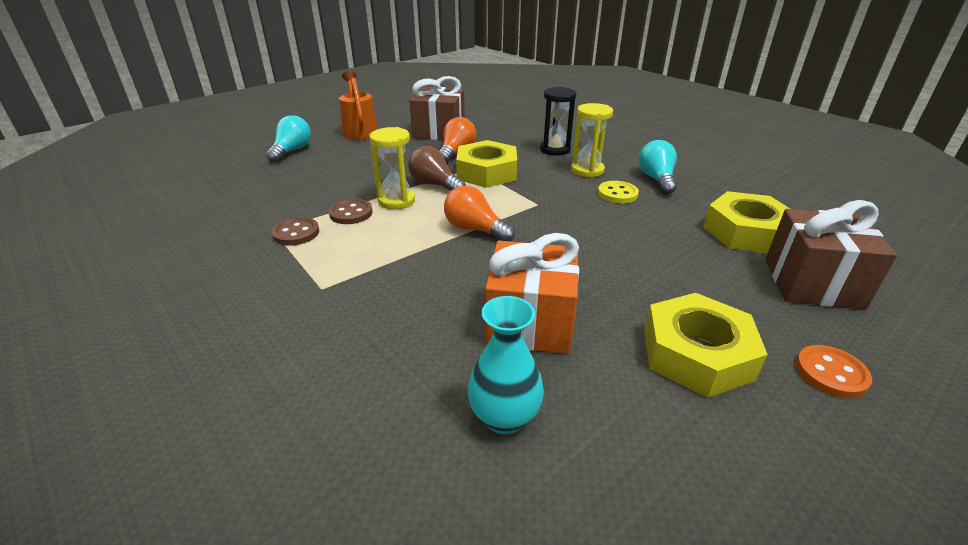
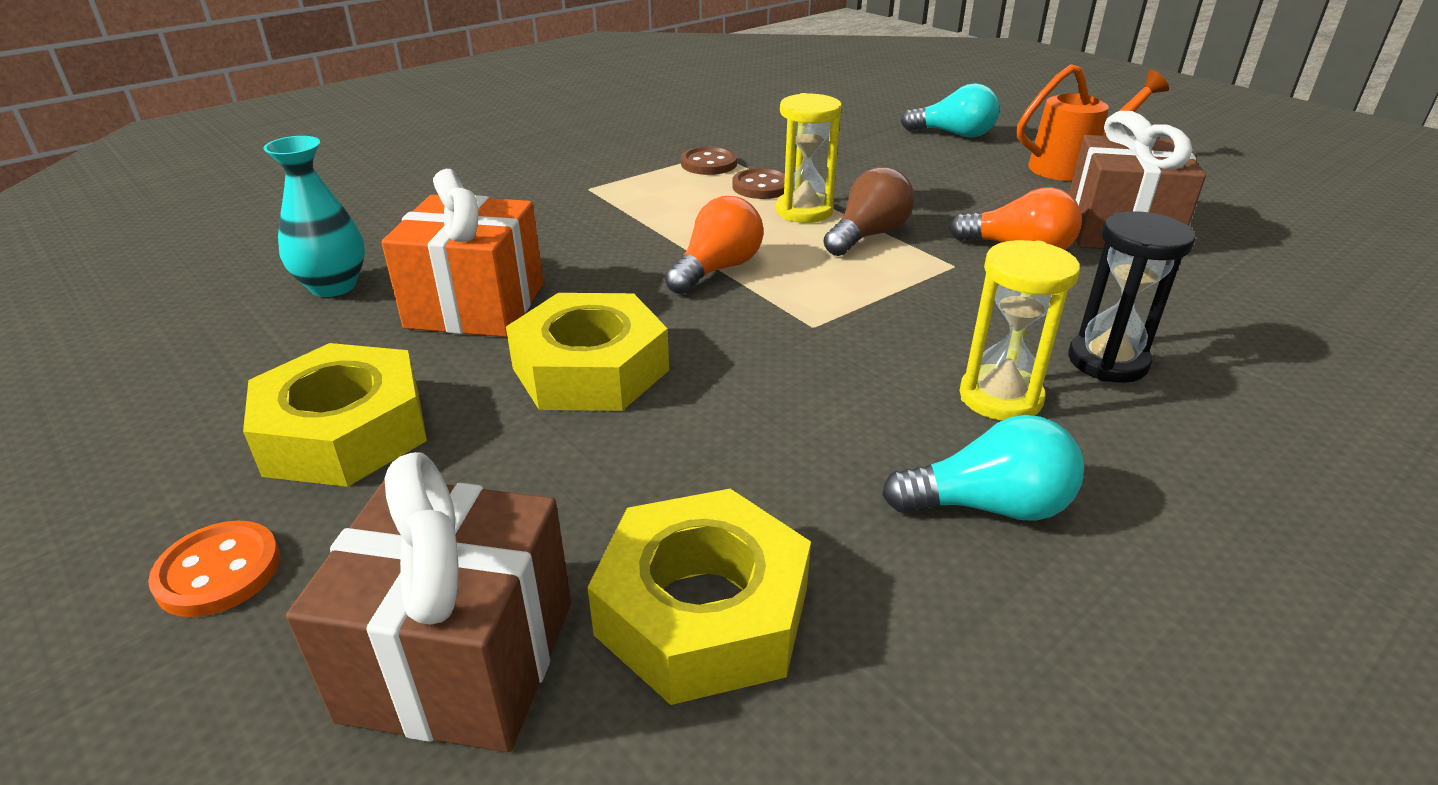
camera: 90 degrees right, 0 degrees up
yellow nut [456,140,517,188] -> yellow nut moved to [506,293,669,411]
yellow button [598,181,639,203] -> none

